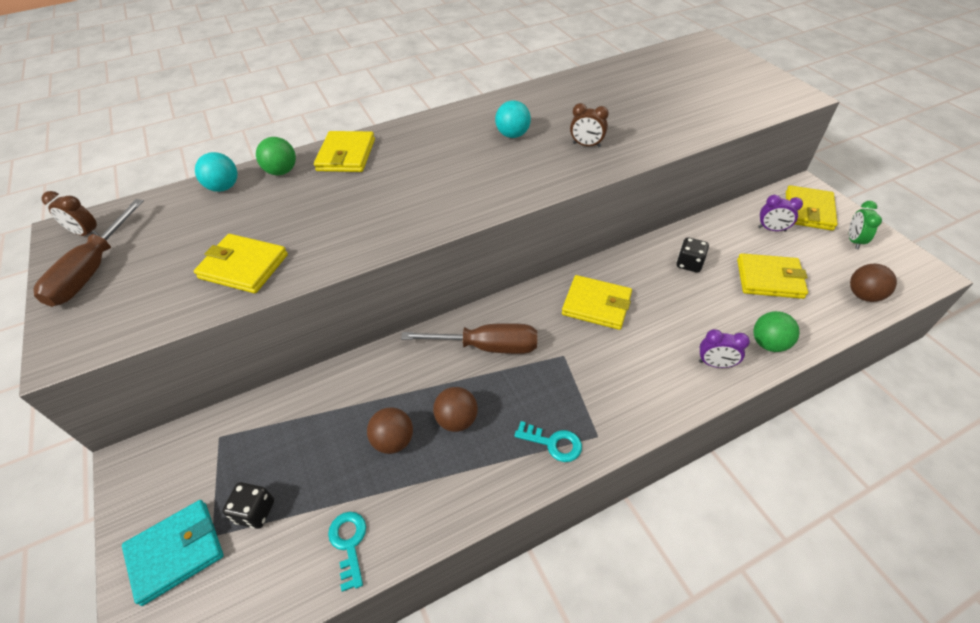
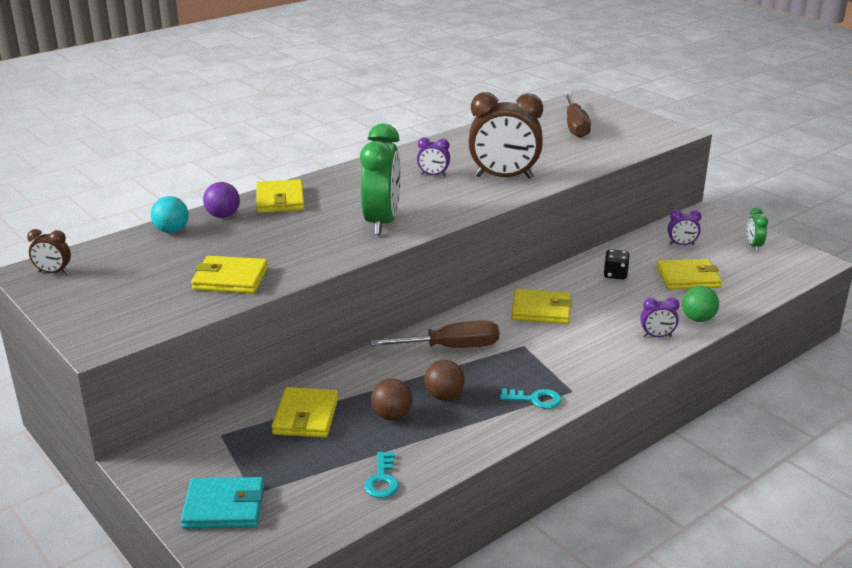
camera: 15 degrees left, 20 degrees down
brown screwdriver [34,199,144,307] -> brown screwdriver moved to [565,94,591,138]
turquoise wallet [122,500,224,606] -> turquoise wallet turned 45 degrees clockwise [181,477,264,529]
black dice [222,482,274,529] -> none
green ball [256,137,296,175] -> purple ball [203,182,240,218]
turquoise key [328,512,366,592] -> turquoise key turned 150 degrees counterclockwise [364,452,399,498]
turquoise ball [495,100,531,138] -> purple clock [417,137,450,176]
brown clock [570,103,609,147] -> brown clock [468,92,543,179], size x2.21
yellow wallet [786,185,838,231] -> yellow wallet moved to [272,387,338,438]
brown ball [850,264,897,302] -> none
none -> green clock [360,124,400,235]

